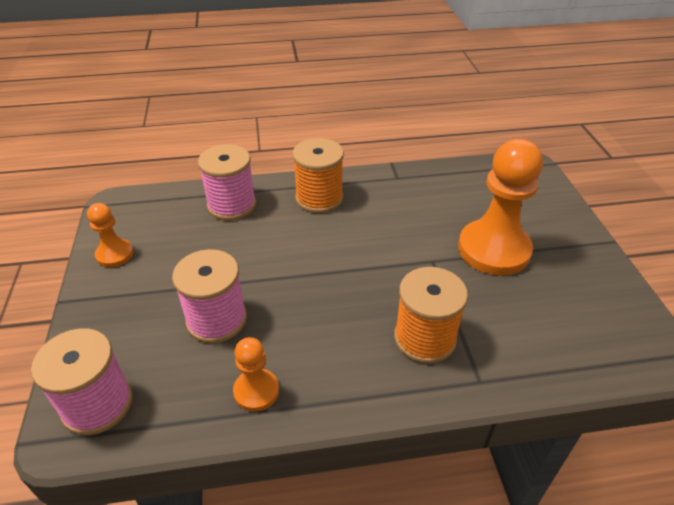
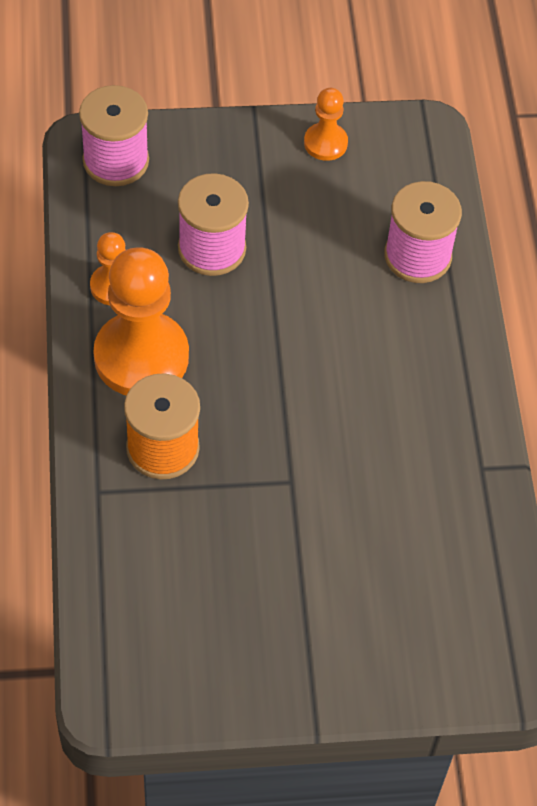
camera: 90 degrees right, 15 degrees up
orange spool [292,138,344,213] -> none
orange pawn [458,139,543,276] -> orange pawn moved to [94,247,189,395]

